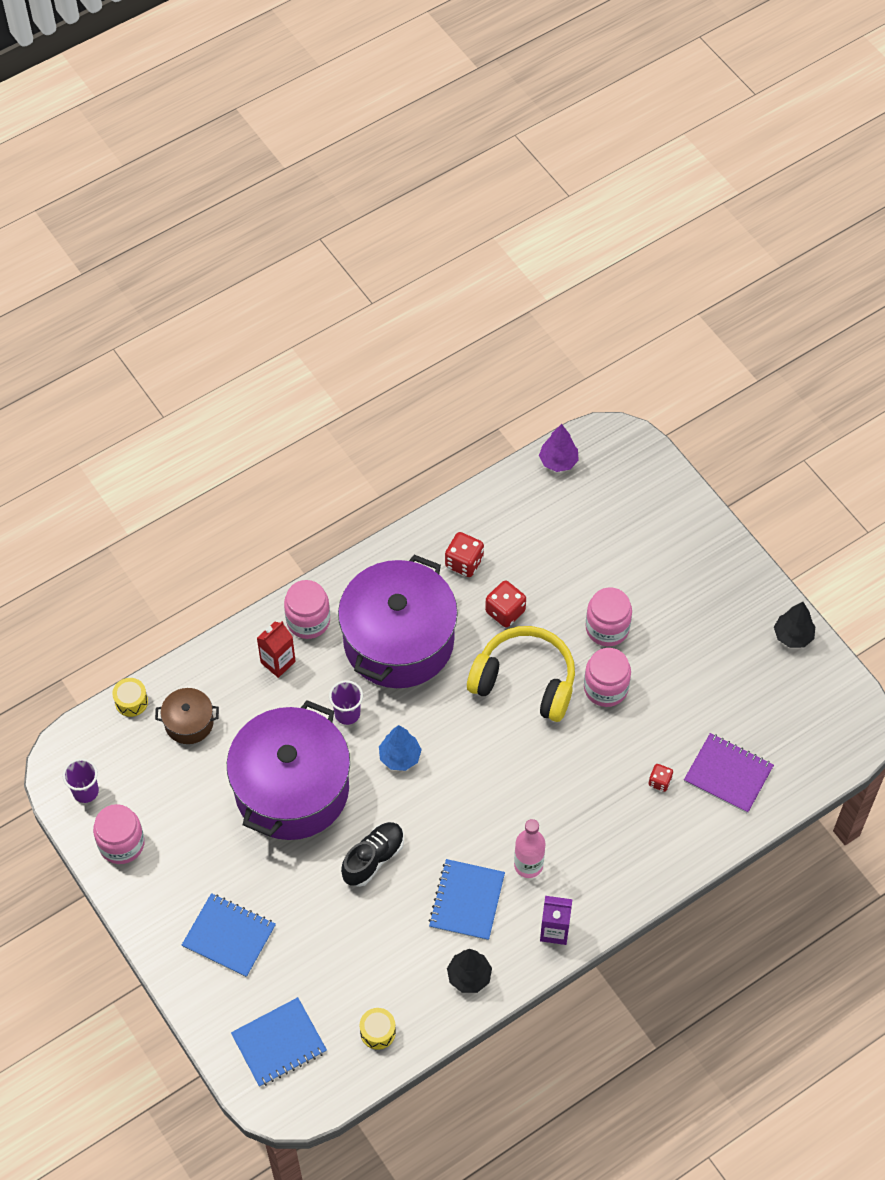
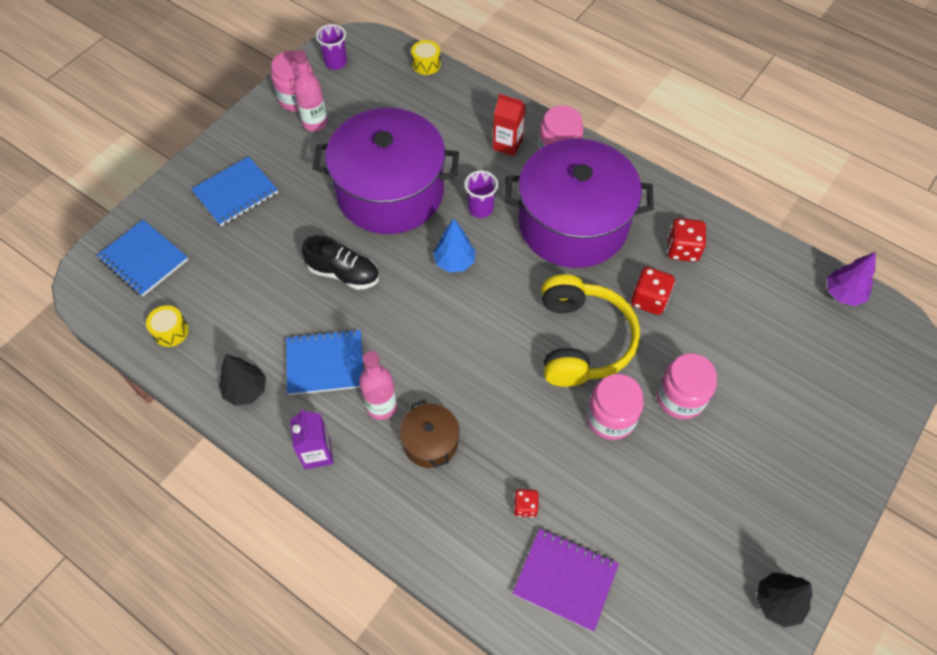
camera: 70 degrees right, 0 degrees up
brown pot [155,688,219,744] -> brown pot moved to [400,400,459,468]
blue notebook [182,893,276,977] -> blue notebook turned 45 degrees clockwise [191,156,278,226]
purple notebook [684,733,774,813] -> purple notebook turned 75 degrees counterclockwise [512,528,619,632]
none -> pink bottle [293,50,328,132]

